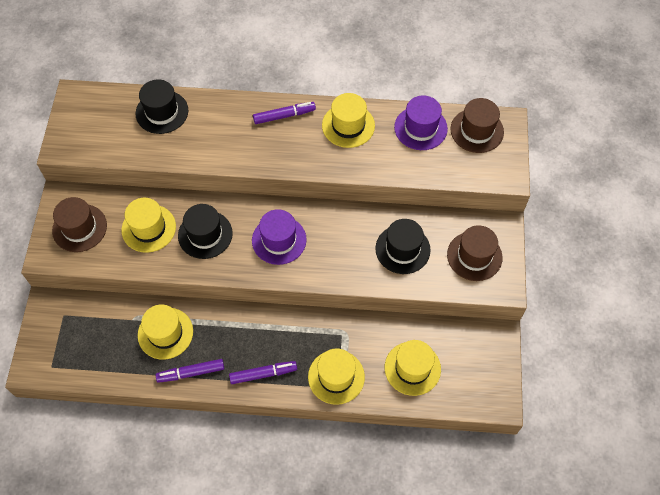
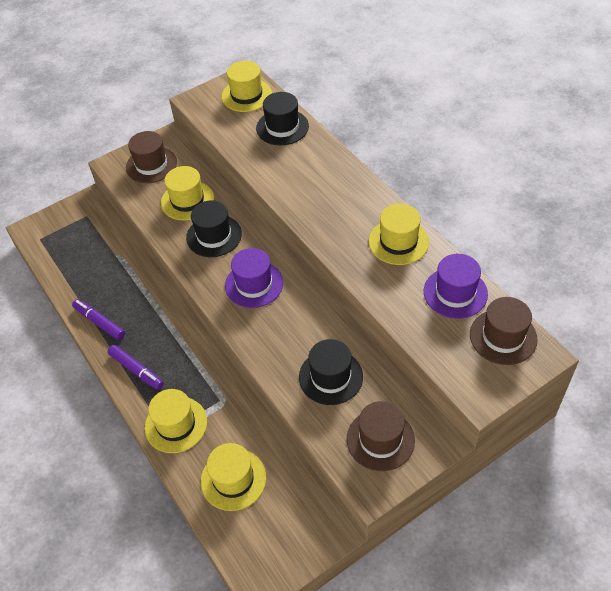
camera: 55 degrees right, 10 degrees down
yellow hat [138,304,193,360] -> yellow hat moved to [222,61,272,112]
purple marker [253,102,316,124] -> none

